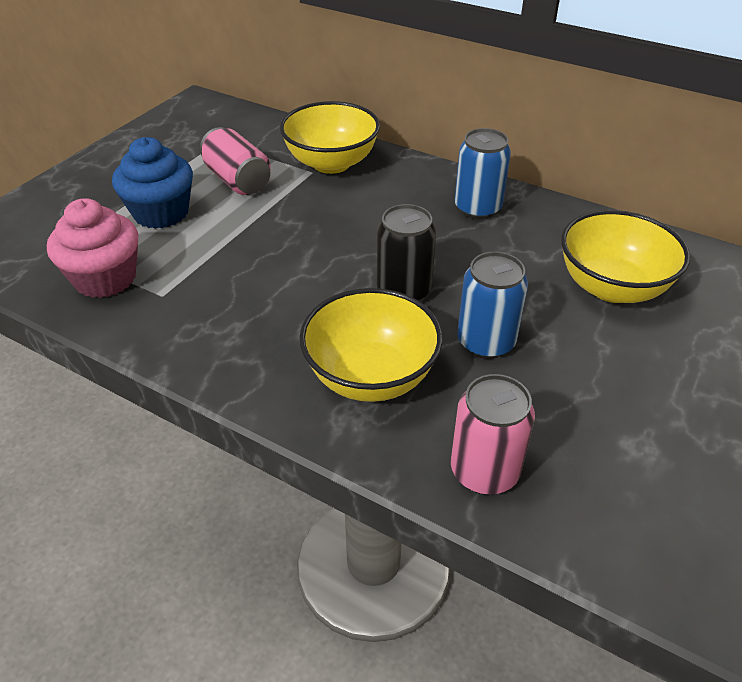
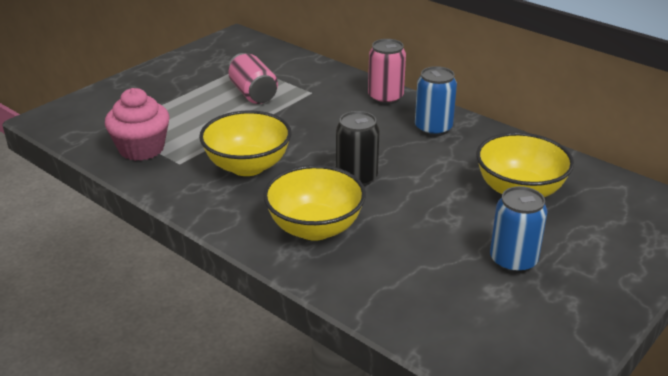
camera: 10 degrees right, 10 degrees down
blue cupcake [112,137,193,229] -> none
yellow bowl [280,101,380,174] -> yellow bowl moved to [199,110,291,176]
pink can [451,374,535,495] -> pink can moved to [368,39,406,105]
blue can [457,252,528,359] -> blue can moved to [490,186,547,273]

